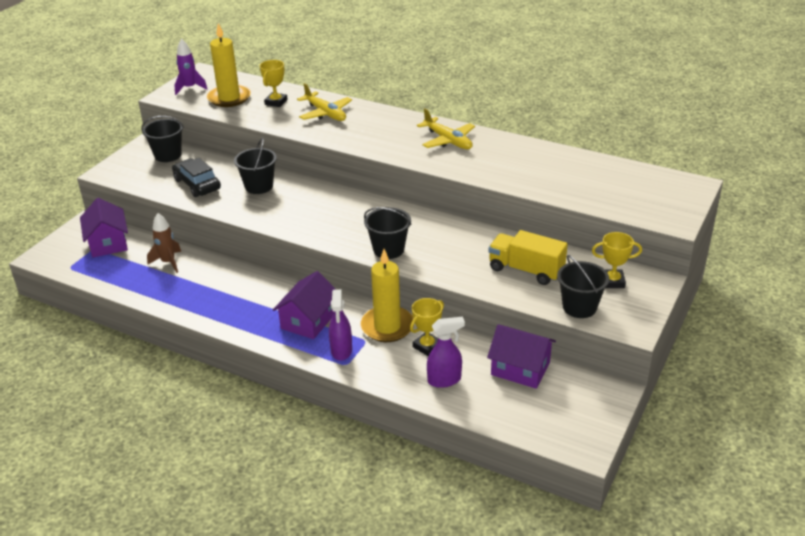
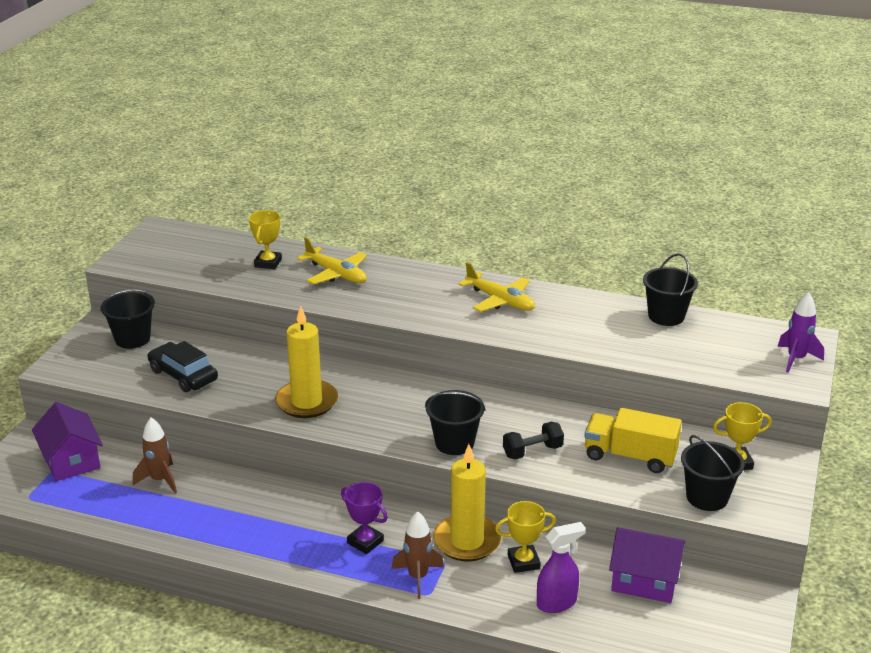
camera: 10 degrees left, 5 degrees down
purple rocket [175,39,208,95] -> purple rocket moved to [777,292,824,372]
yellow candle [207,23,251,107] -> yellow candle moved to [275,306,338,418]
black bucket [234,138,277,194] -> black bucket moved to [643,253,698,326]
purple house [273,271,336,339] -> purple trophy [341,482,388,554]
purple spray bottle [329,289,352,361] -> brown rocket [392,511,444,599]
yellow trophy [410,298,444,356] -> yellow trophy turned 45 degrees clockwise [495,501,556,573]
none -> black dumbbell [503,422,564,459]

